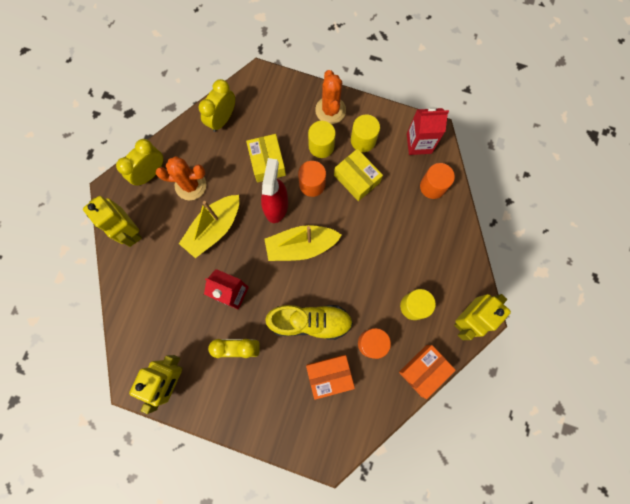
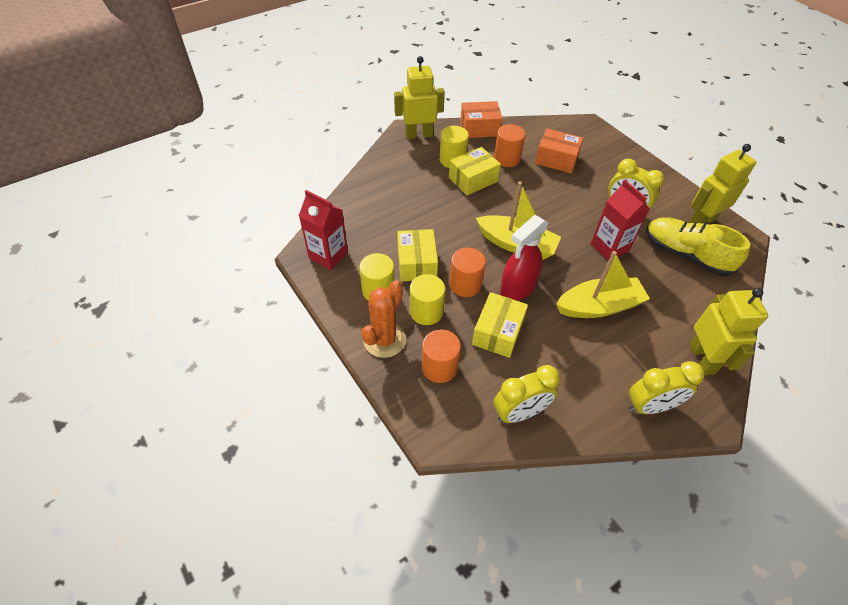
camera: 145 degrees left, 25 degrees down
orange cactus [156,156,206,200] -> none
yellow shoe [265,305,353,340] -> yellow shoe moved to [646,217,750,276]
orange cylinder [420,163,455,199] -> orange cylinder moved to [422,329,461,383]
none -> yellow box [449,147,501,195]

